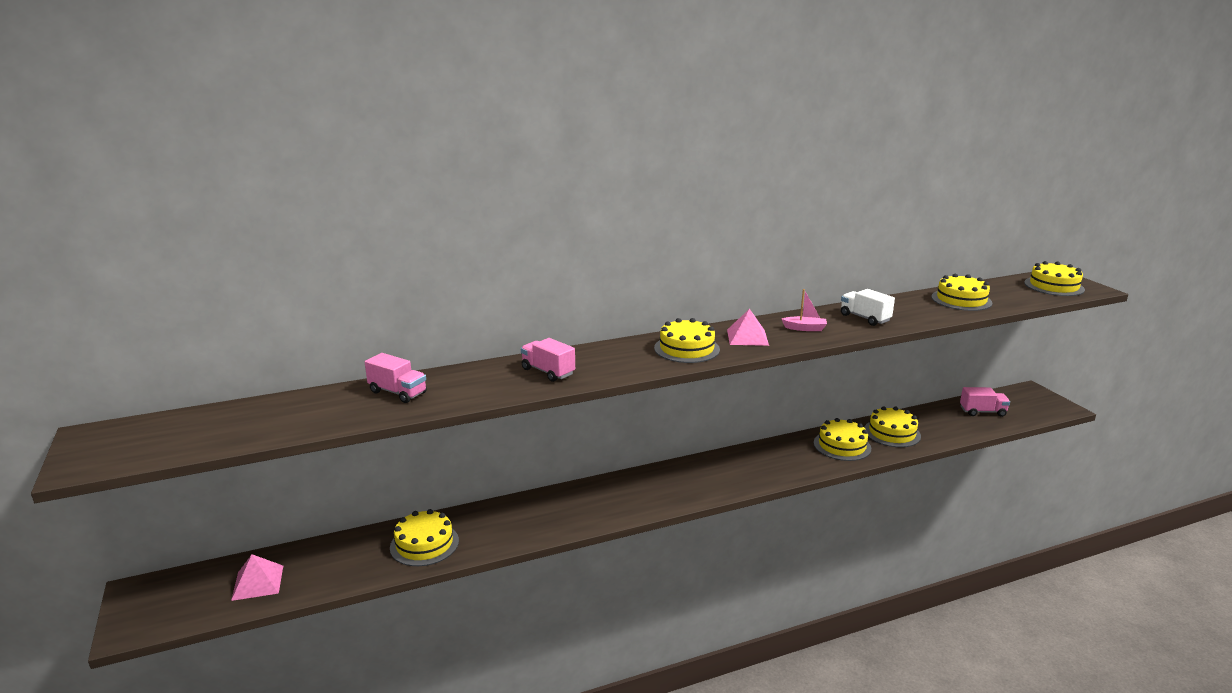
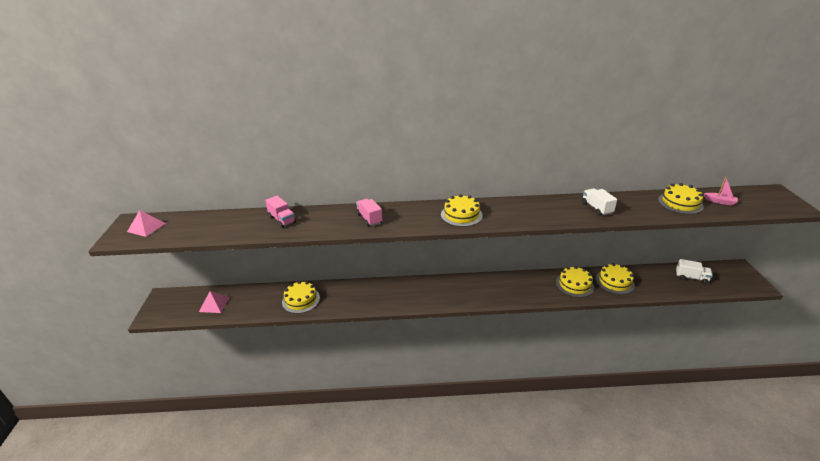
camera: 20 degrees right, 10 degrees up
pink pyramid [727,309,769,346] -> pink pyramid moved to [127,210,166,237]
pink boat [782,289,827,331] -> pink boat moved to [704,177,738,205]
pink truck [960,387,1010,417] -> white truck [676,259,713,284]
yellow cake [1024,261,1085,296] -> none

